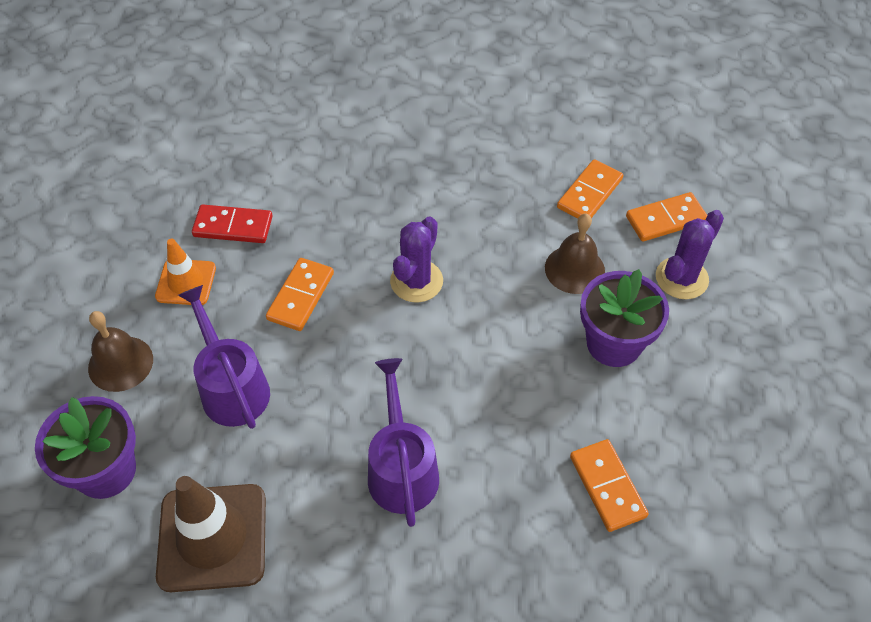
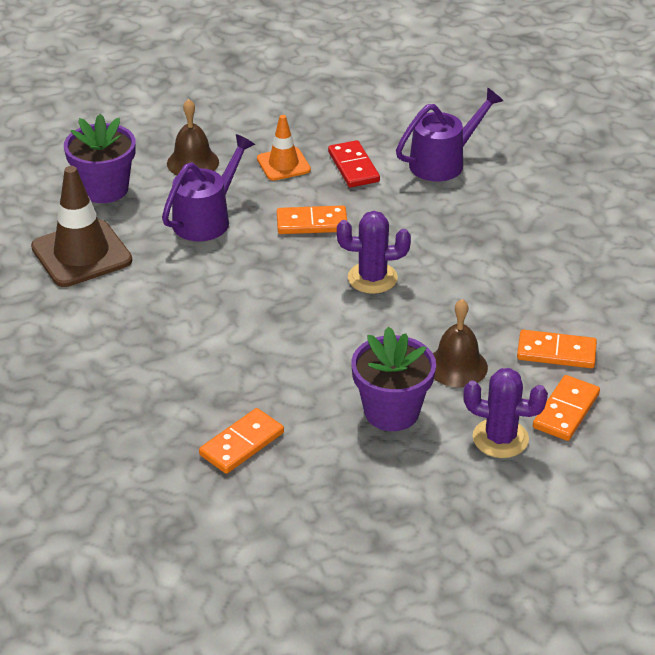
camera: 65 degrees right, 15 degrees down
purple watering can [368,358,439,527] -> purple watering can moved to [396,88,503,181]
orange domino [626,192,707,242] -> orange domino turned 75 degrees clockwise [533,375,600,441]

